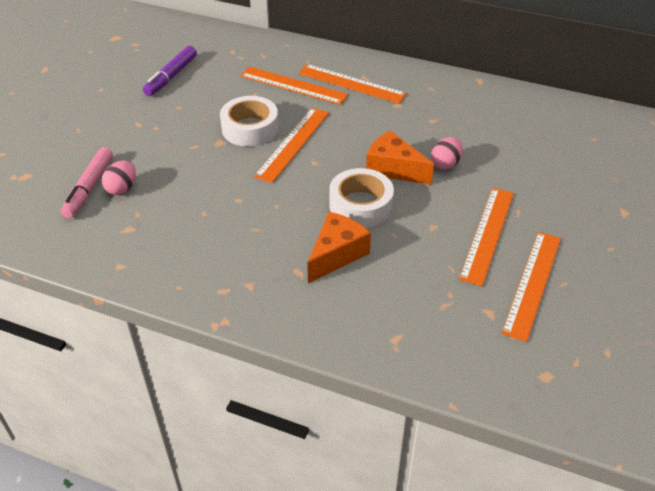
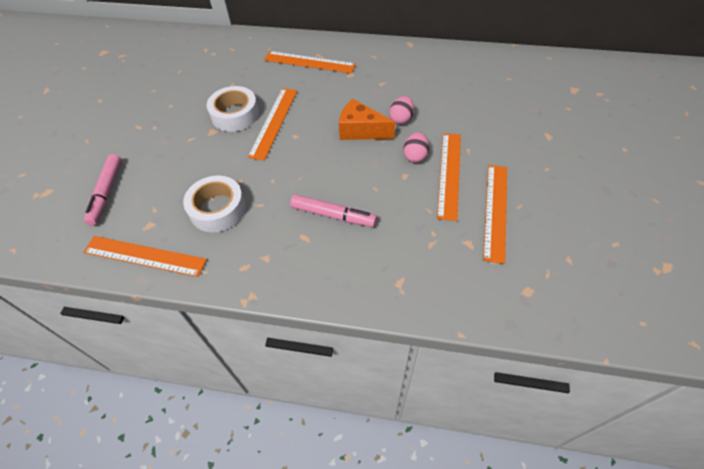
camera: 10 degrees left, 10 degrees up
pink egg [102,160,136,195] -> pink egg moved to [403,132,429,163]
purple marker [143,46,197,96] -> none
orange ruler [240,67,348,105] -> orange ruler moved to [83,236,207,277]
orange cheese [307,212,371,283] -> pink marker [290,194,377,227]
white tape [329,168,394,228] -> white tape moved to [183,176,246,232]

